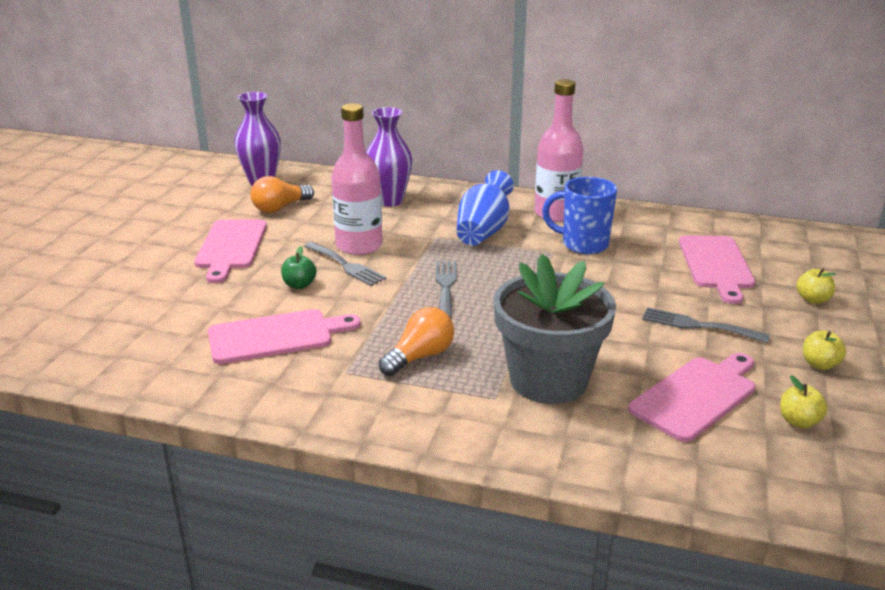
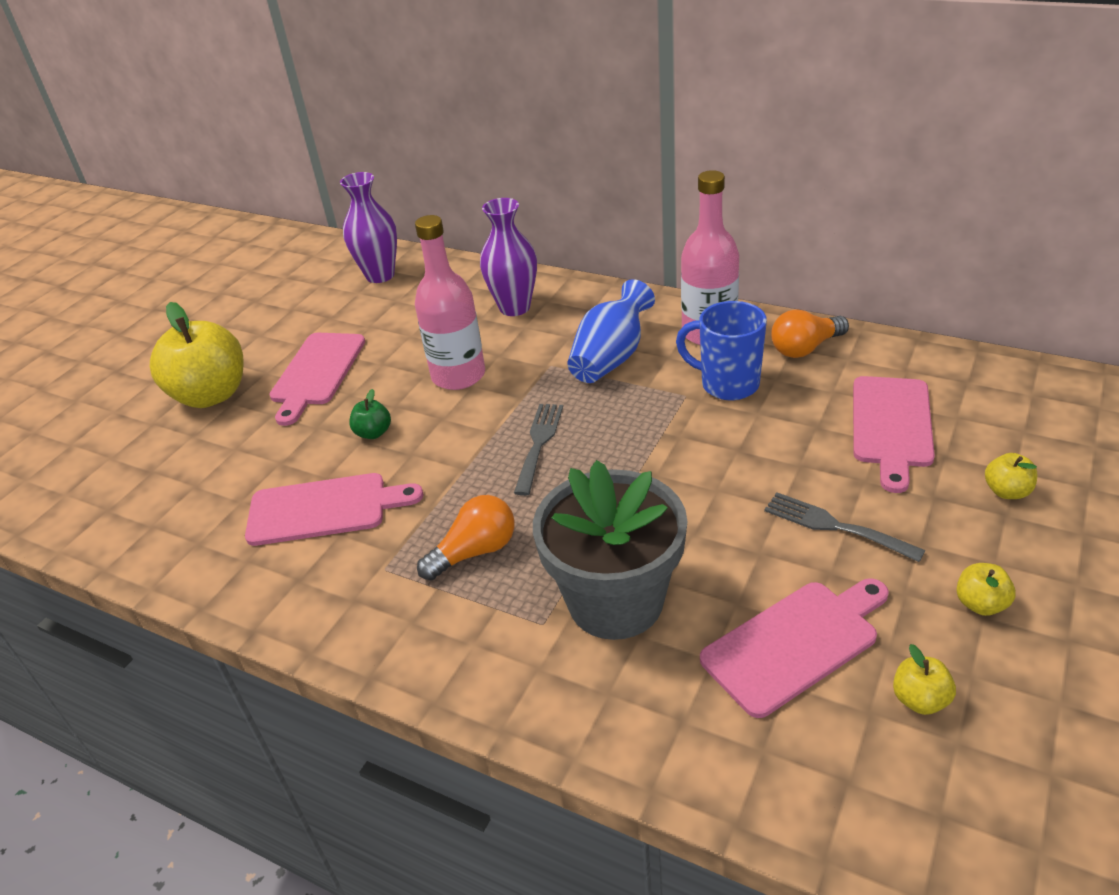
camera: 15 degrees right, 10 degrees up
orange light bulb [251,176,314,213] -> orange light bulb moved to [771,309,849,358]
grey fork [304,242,387,286] -> none
none -> yellow apple [150,302,244,408]

